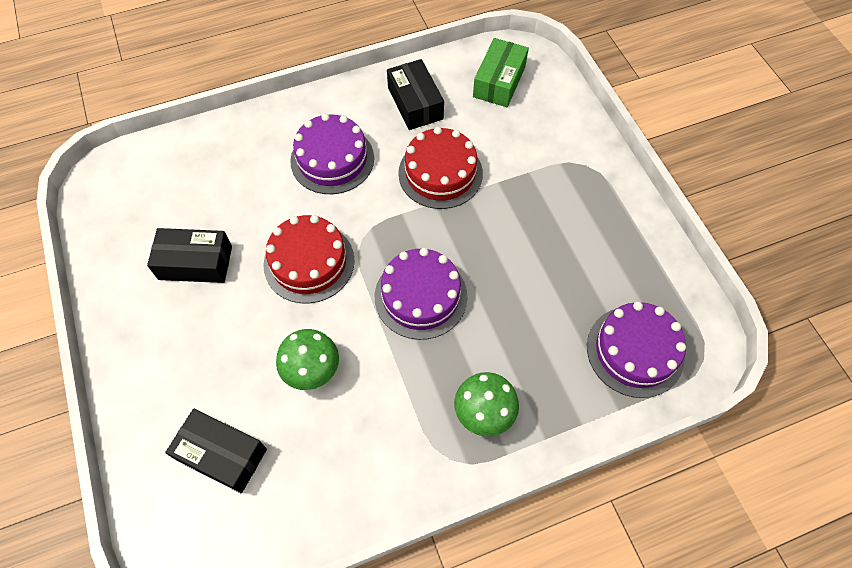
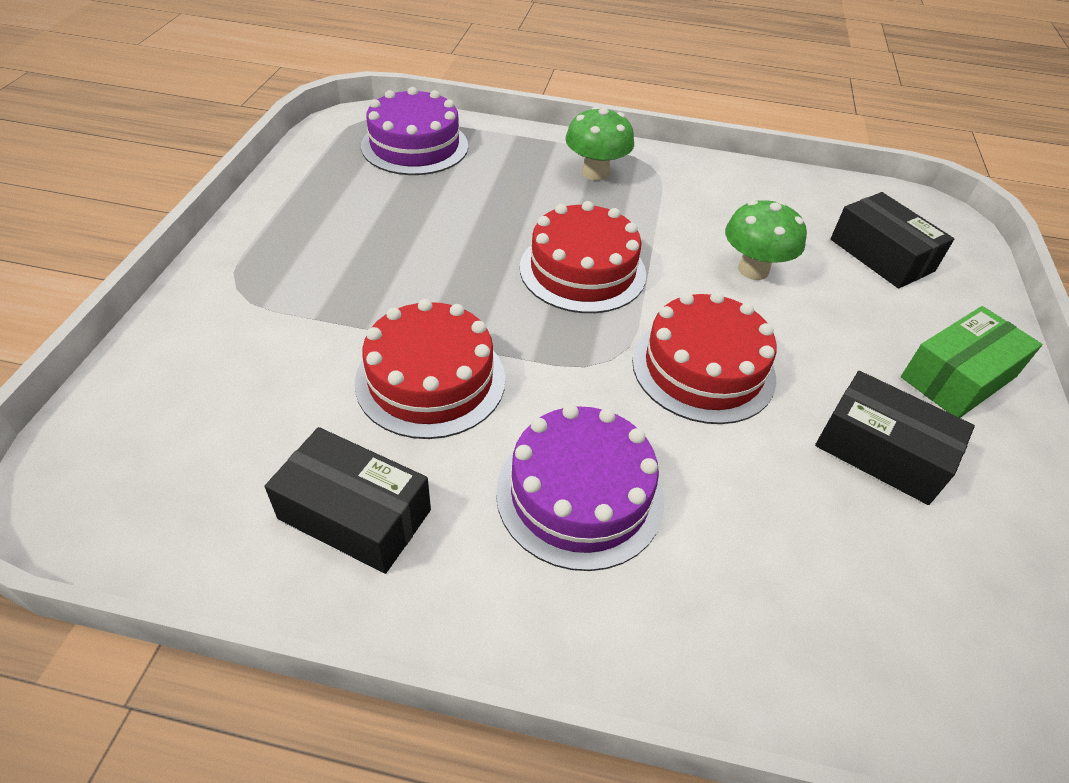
camera: 150 degrees left, 15 degrees down
purple cake [375,248,467,340] -> red cake [520,201,646,313]
black box [387,59,444,130] -> black box turned 75 degrees counterclockwise [265,427,431,574]
green box [473,38,529,107] -> green box moved to [901,306,1042,418]

